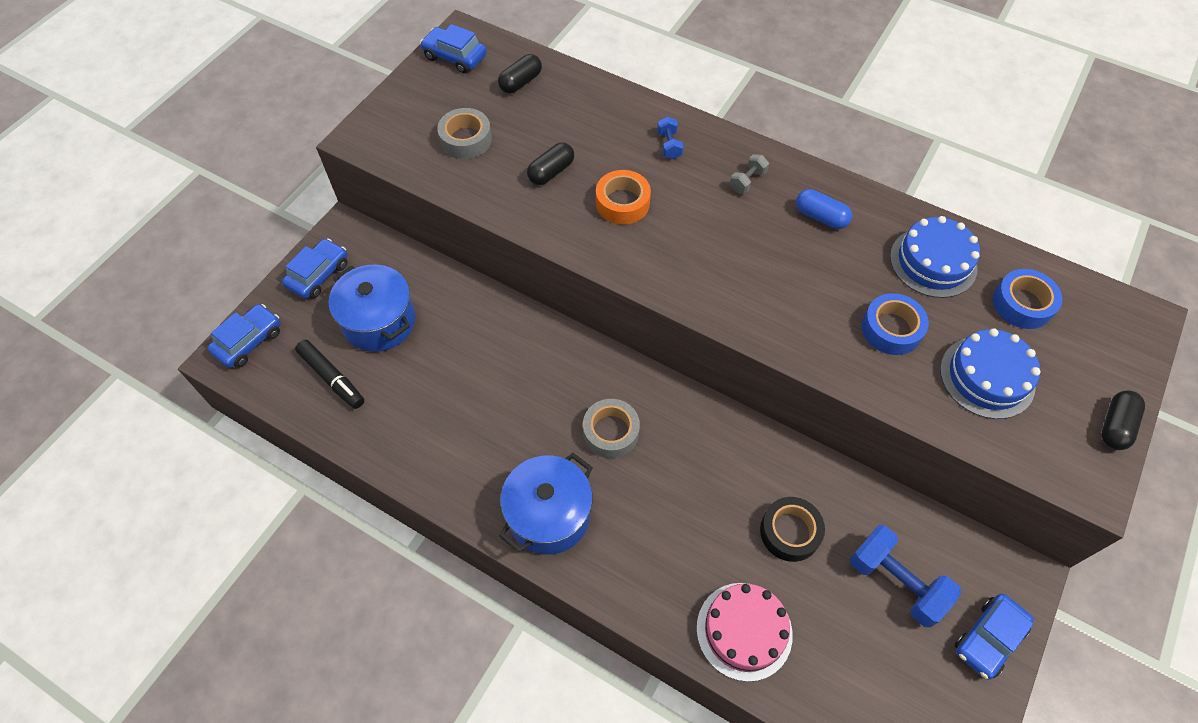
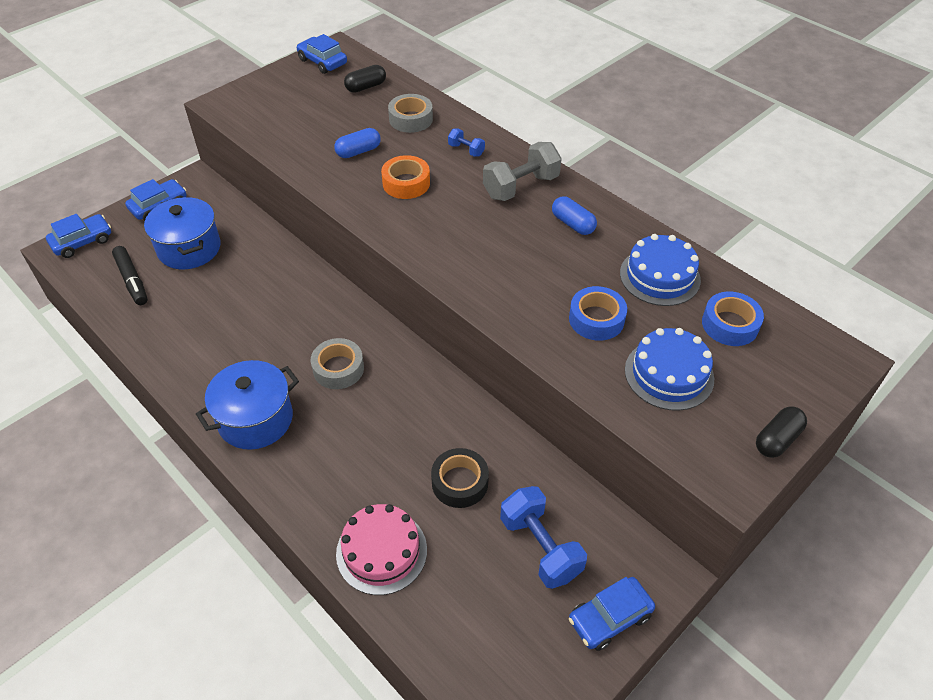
camera: 15 degrees right, 10 degrees down
grey tape [437,108,492,159] -> grey tape moved to [388,94,433,133]
black capsule [527,142,574,185] -> blue capsule [334,128,381,158]
blue dumbbell [657,117,684,159] -> blue dumbbell turned 60 degrees counterclockwise [448,128,485,157]
grey dumbbell [730,154,769,193] -> grey dumbbell [483,142,562,201], size x2.00

